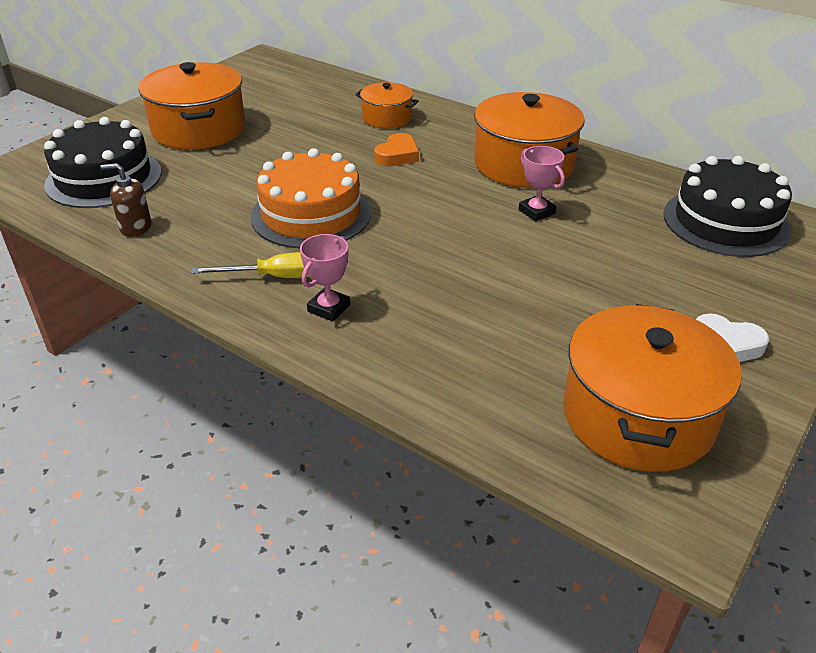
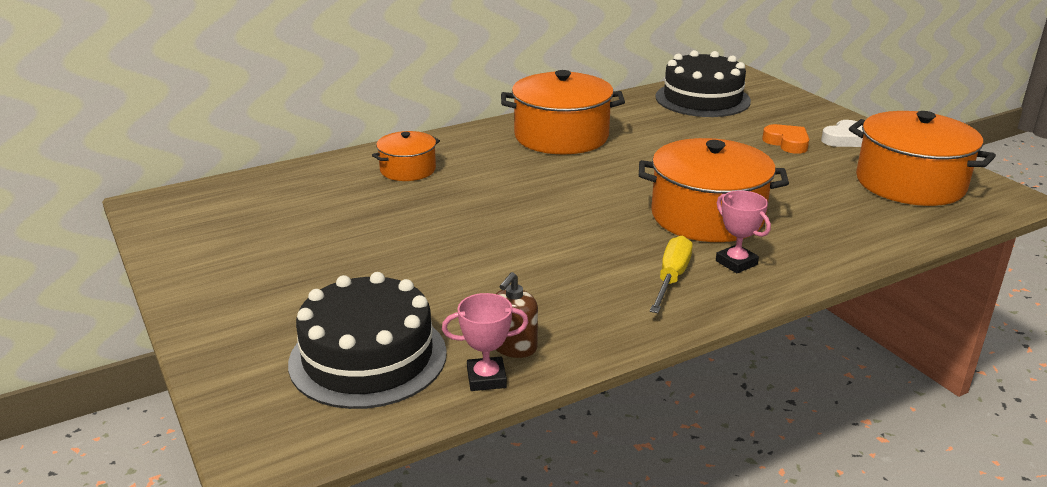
camera: 65 degrees left, 10 degrees down
orange pot [138,62,246,150] -> orange pot moved to [639,138,789,242]
orange cake [250,148,371,249] -> none
orange heart [374,133,419,166] -> orange heart moved to [762,124,809,154]
pink trophy [519,146,565,221] -> pink trophy moved to [442,293,529,391]

